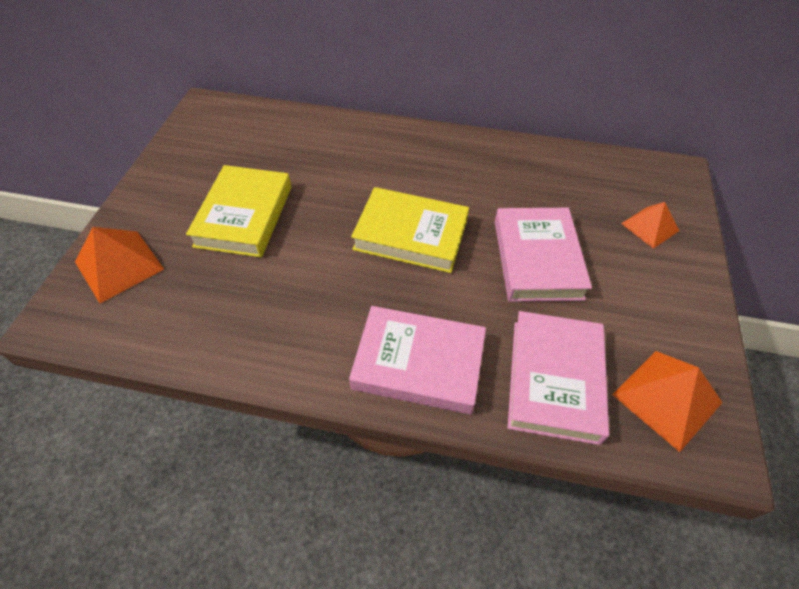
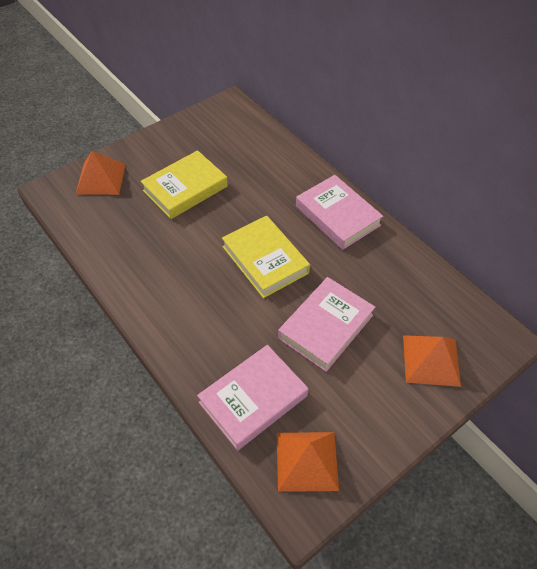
camera: 40 degrees right, 0 degrees up
pink book [349,306,486,414] -> pink book moved to [296,175,383,250]
orange pyramid [621,202,679,249] -> orange pyramid [403,335,461,387], size x1.52

